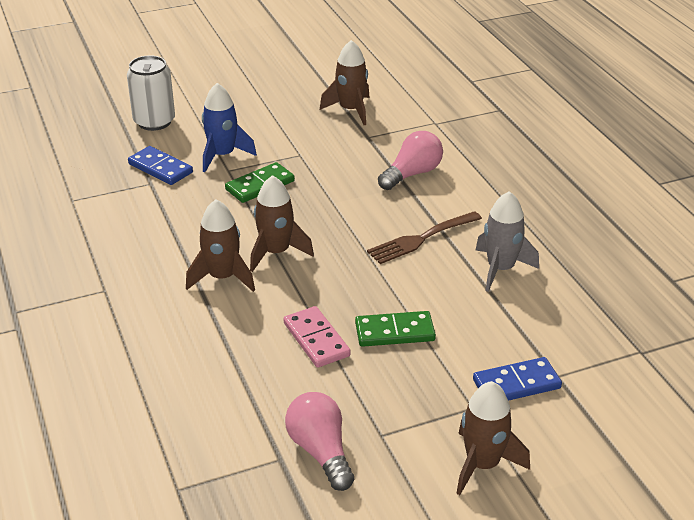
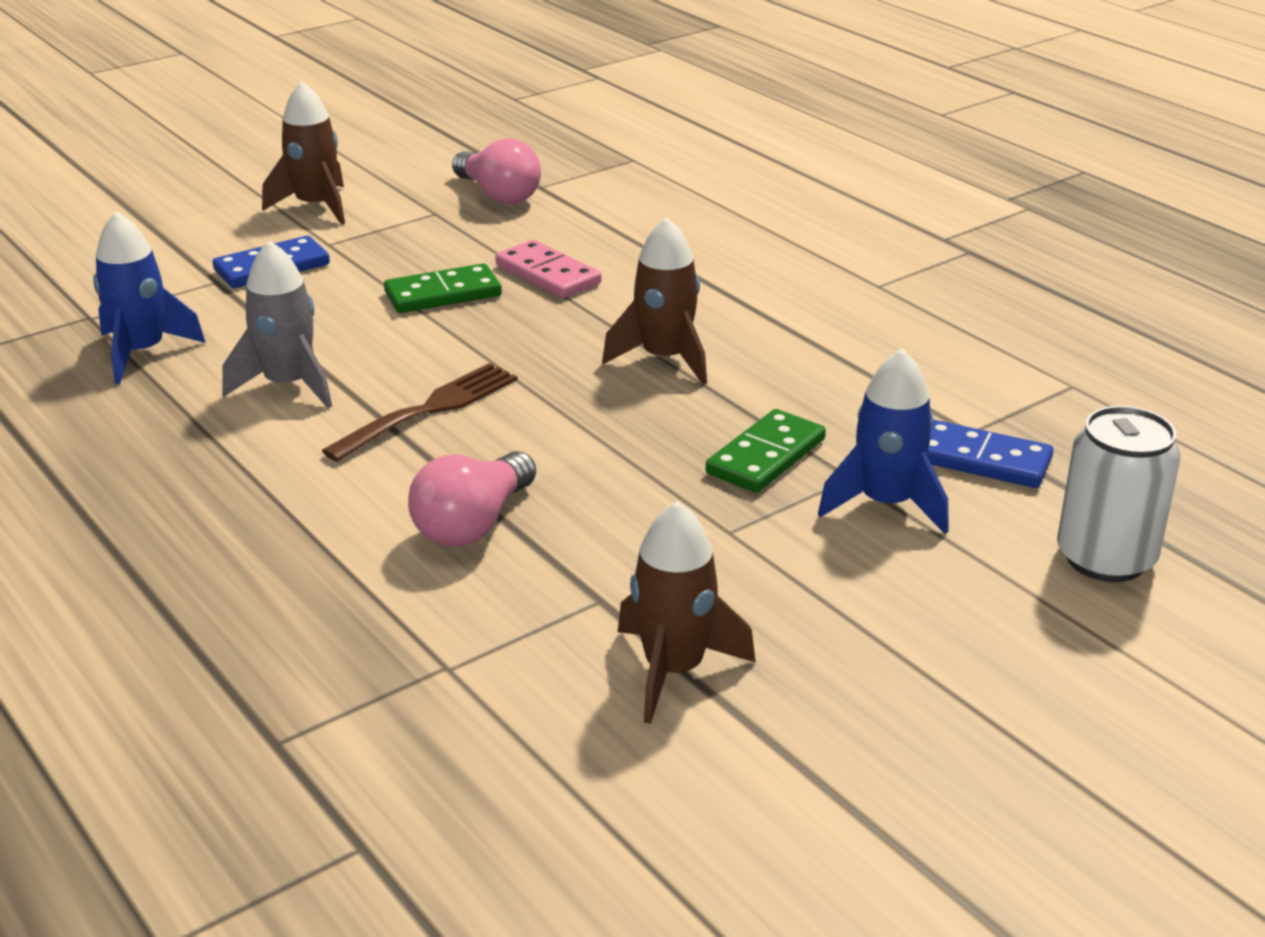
camera: 165 degrees right, 5 degrees down
brown rocket [186,199,255,292] -> none
none -> blue rocket [93,211,206,384]

